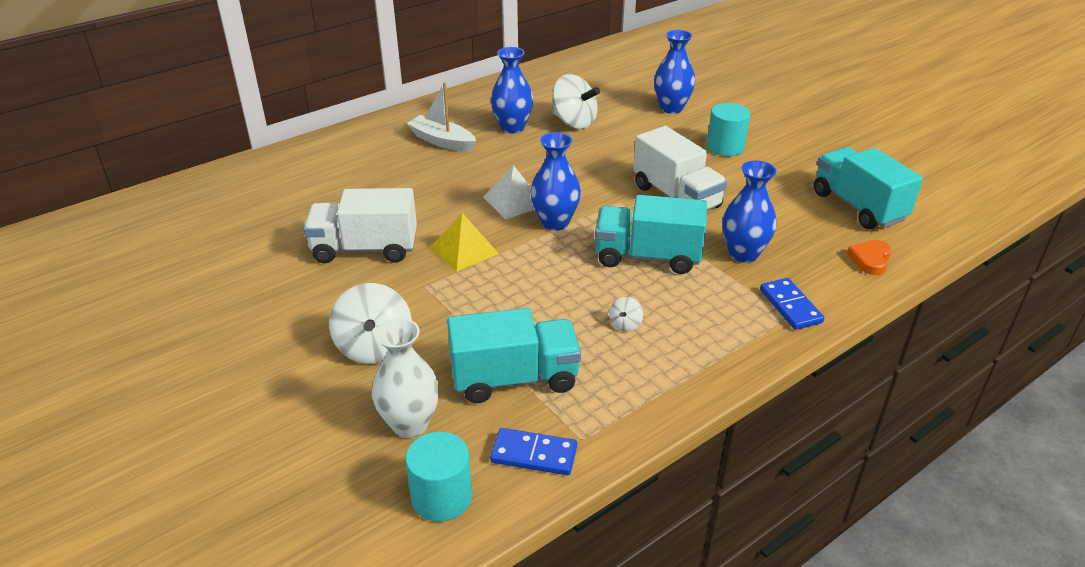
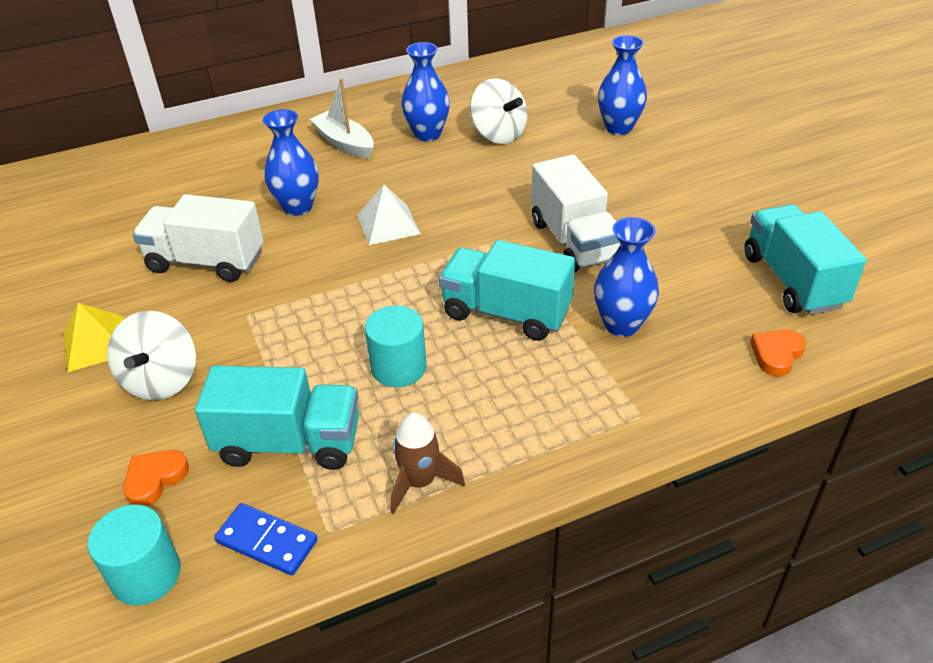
camera: 15 degrees right, 5 degrees up
white vase [372,318,439,438] -> orange heart [123,450,189,506]
yellow pyramid [431,213,499,272] -> yellow pyramid moved to [63,303,124,372]
blue vase [530,132,581,231] -> blue vase moved to [263,109,319,216]
white spinning top [609,297,643,332] -> none
turquoise cylinder [707,103,750,156] -> turquoise cylinder moved to [365,305,427,387]
blue domino [760,278,824,330] -> none
none -> brown rocket [390,412,465,514]

